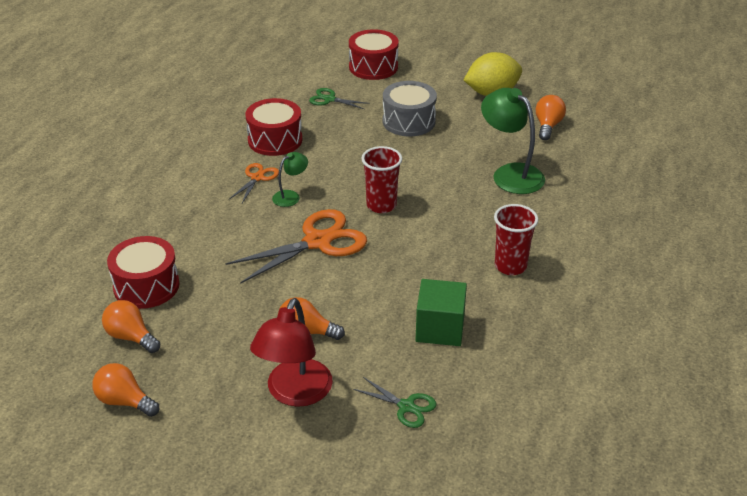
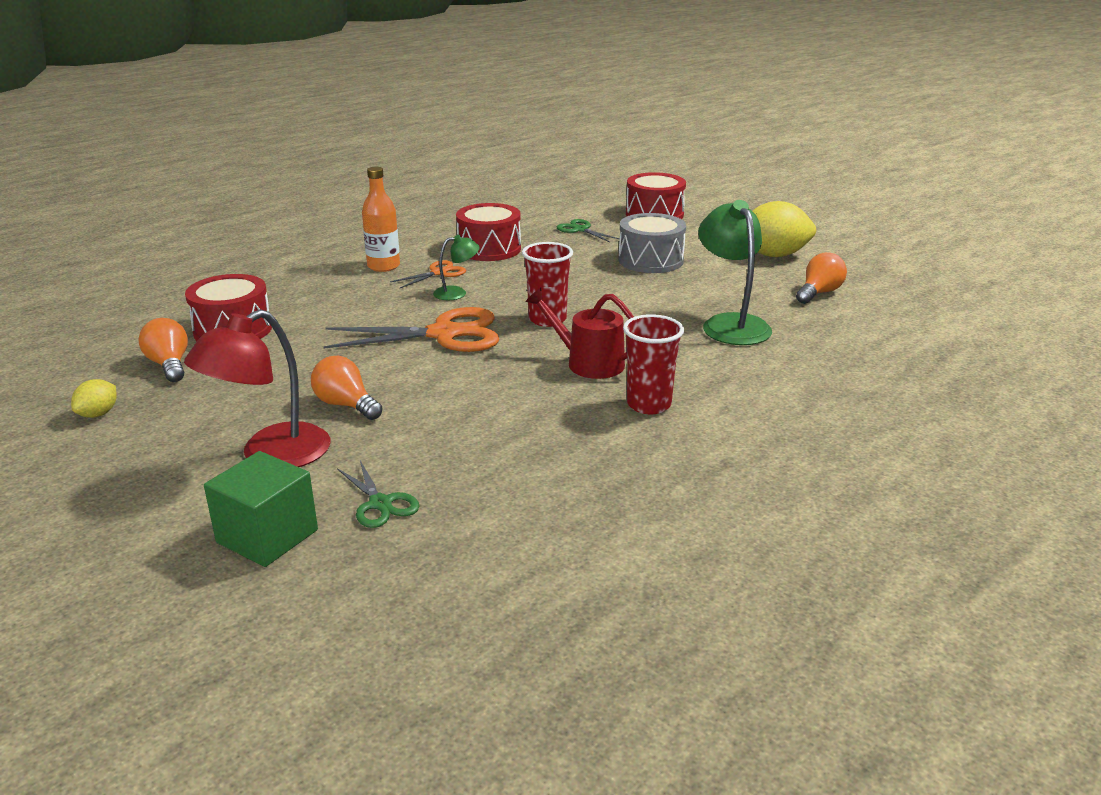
camera: 25 degrees right, 10 degrees down
orange light bulb [92,363,159,417] -> yellow lemon [71,379,117,418]
green cube [416,279,467,346] -> green cube moved to [204,451,318,567]
none -> orange bottle [362,167,400,272]
none -> red watering can [525,288,634,379]

